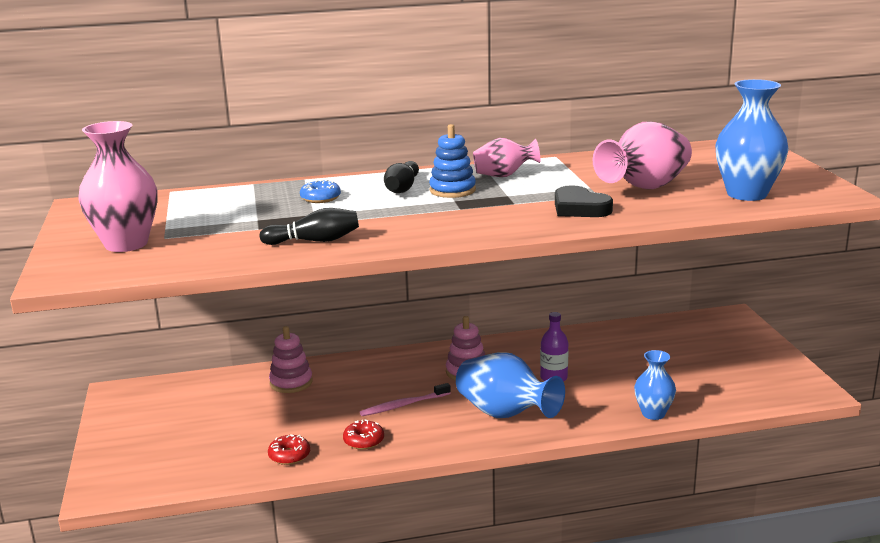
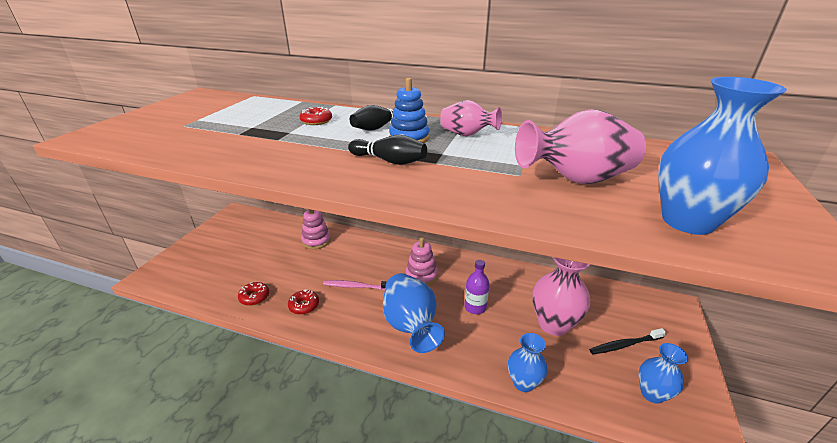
camera: 30 degrees right, 10 degrees up
pink vase [78,121,157,252] -> pink vase moved to [532,257,590,336]
black bowling pin [259,208,359,245] -> black bowling pin moved to [348,135,427,165]
blue donut [300,180,341,203] -> red donut [299,107,332,125]
black heart [555,185,613,217] -> none
none -> black toothbrush [589,328,666,354]
none -> blue vase [639,343,688,404]

